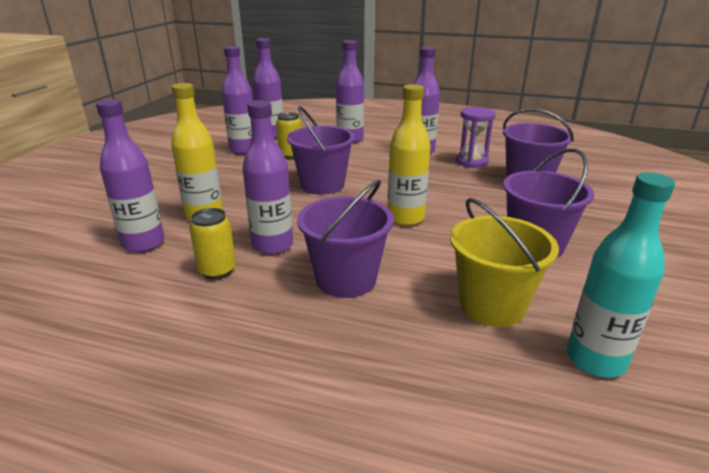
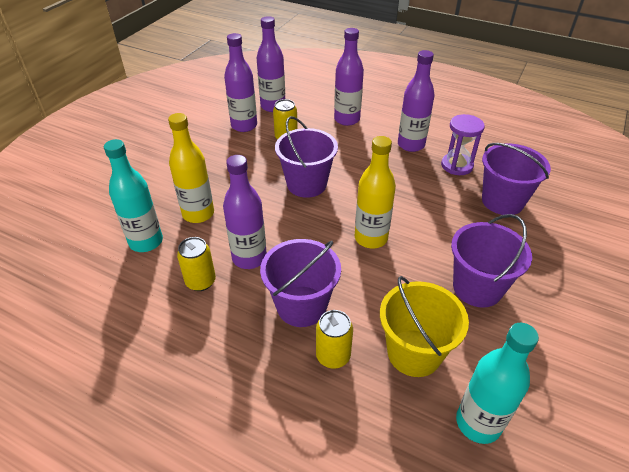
camera: 10 degrees right, 15 degrees up
purple bottle [96,99,164,253] -> turquoise bottle [104,139,163,252]
none -> yellow can [316,310,353,369]

